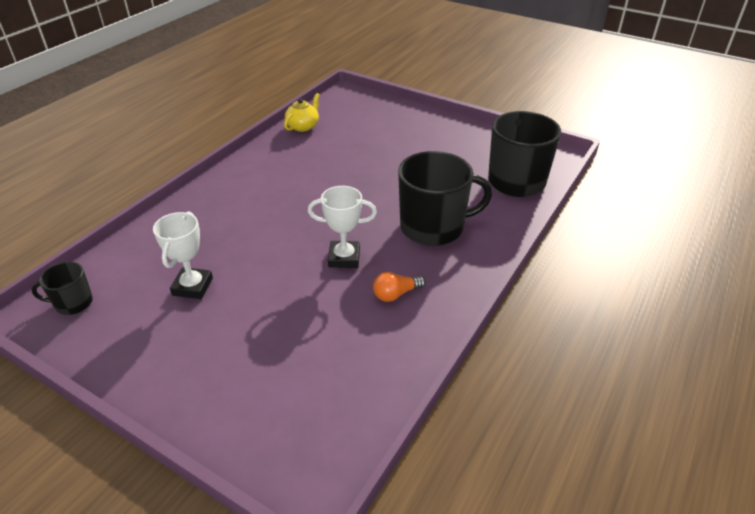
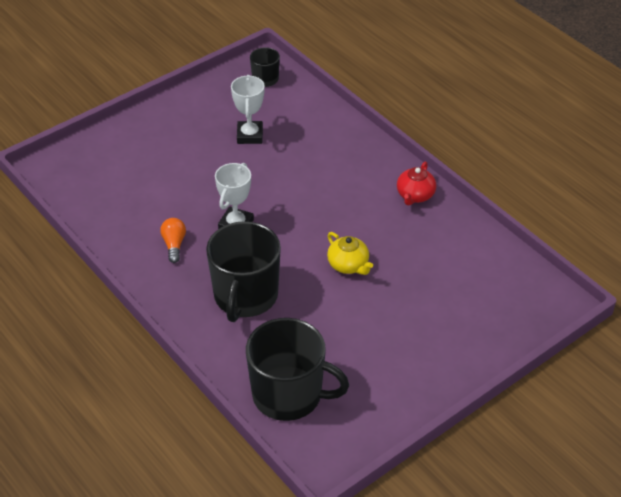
camera: 110 degrees right, 5 degrees up
white trophy [153,211,213,299] -> white trophy turned 60 degrees clockwise [231,75,265,144]
yellow teapot [284,93,320,132] -> yellow teapot moved to [327,232,373,275]
none -> red teapot [397,162,436,205]

